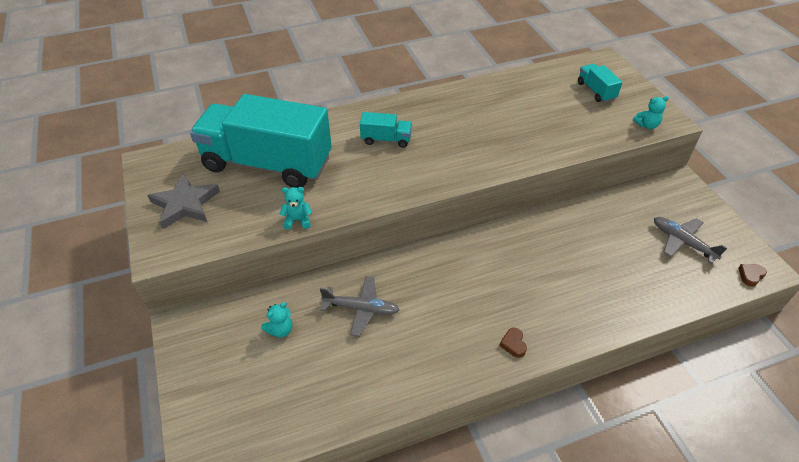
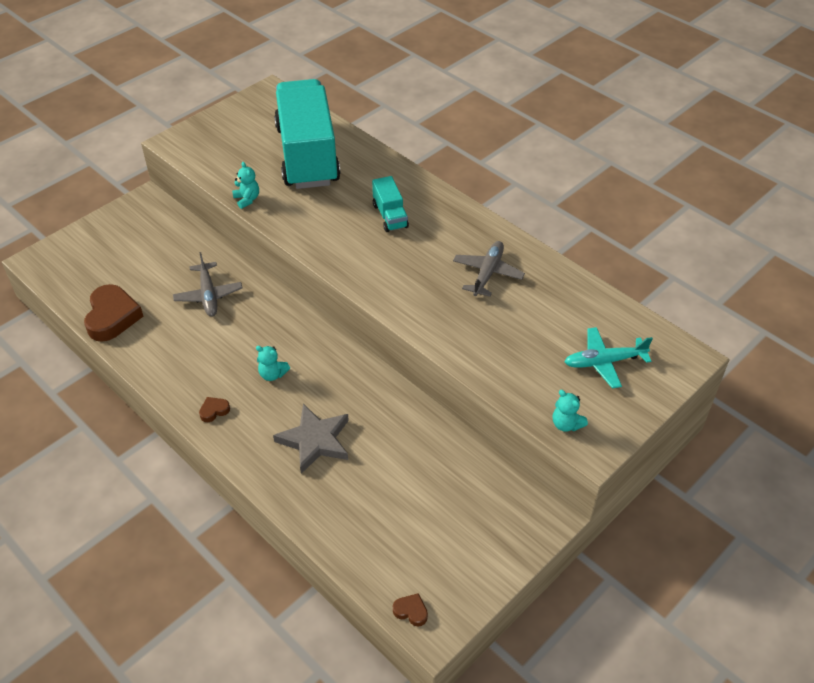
camera: 65 degrees right, 0 degrees up
grey star [147,174,220,229] -> grey star moved to [273,404,349,474]
turquoise teddy bear [261,302,292,337] -> turquoise teddy bear moved to [256,346,290,381]
turquoise truck [578,64,623,102] -> turquoise plane [565,327,653,388]
grey plane [654,217,727,264] -> grey plane moved to [453,241,525,297]
none -> brown heart [84,284,144,342]

